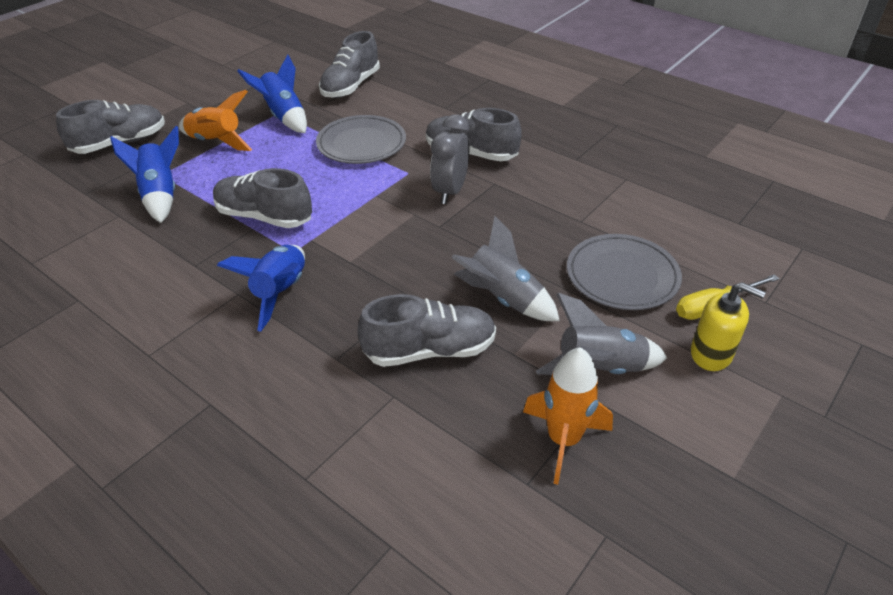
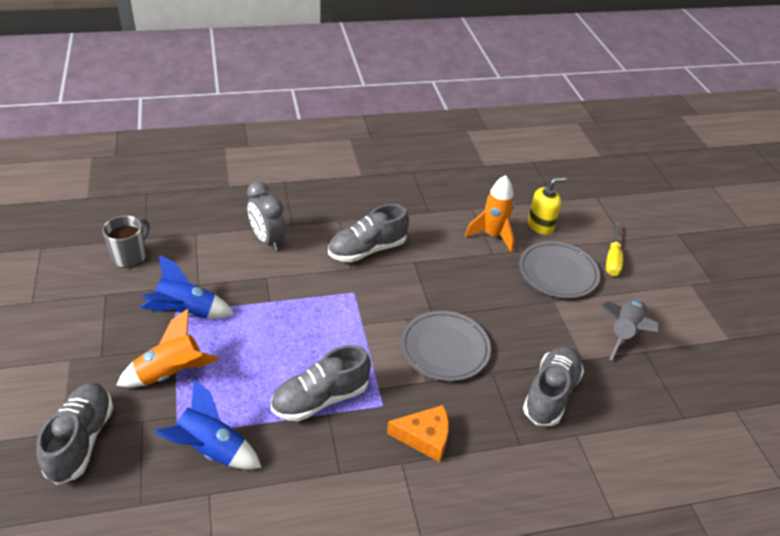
camera: 55 degrees left, 0 degrees up
blue rocket [217,245,305,332] -> orange cheese [387,405,449,462]
grey plate [316,115,406,164] -> grey plate moved to [401,311,491,381]
grey shoe [319,31,380,98] -> none
grey clock [430,114,469,204] -> grey clock moved to [247,181,285,251]
grey rocket [451,216,560,321] -> none
orange rocket [523,347,613,485] -> orange rocket moved to [465,175,514,253]
yellow soap dispenser [691,282,766,371] -> yellow soap dispenser moved to [528,177,566,235]
none -> grey mug [102,216,150,268]

